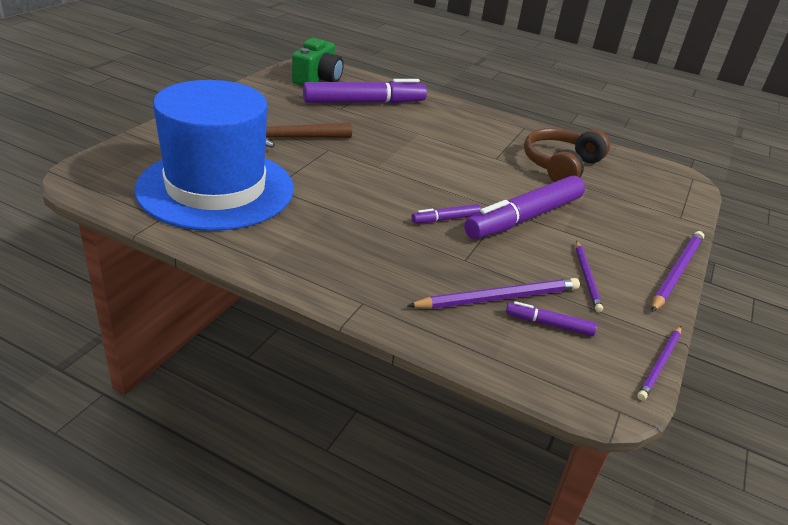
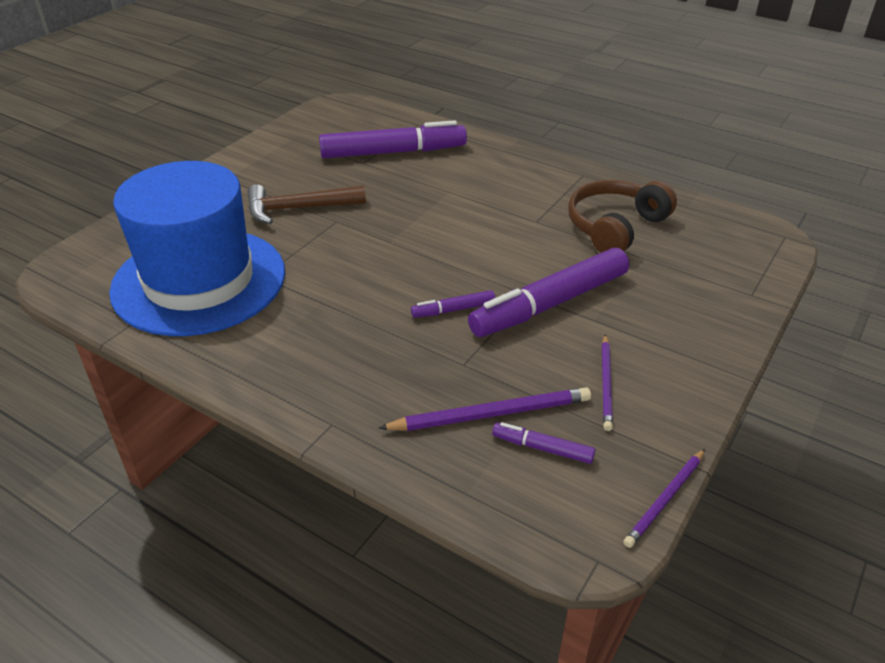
camera: 10 degrees right, 5 degrees up
green camera [292,38,344,86] -> none
purple pencil [652,231,704,312] -> none

